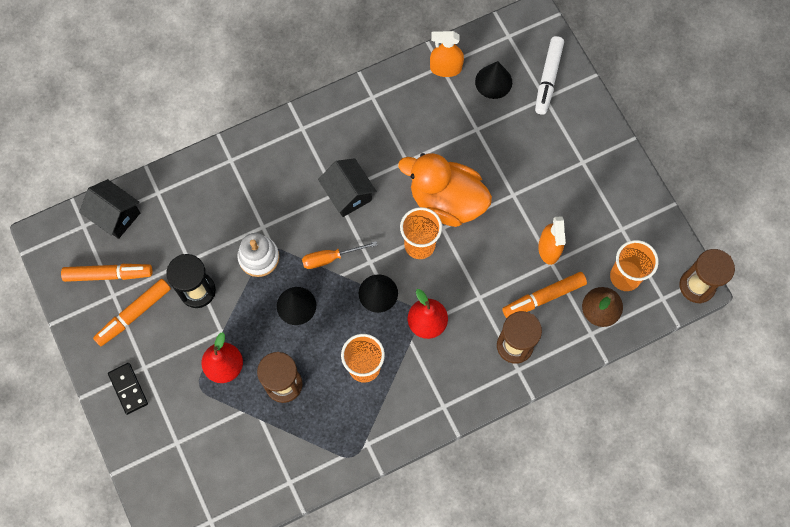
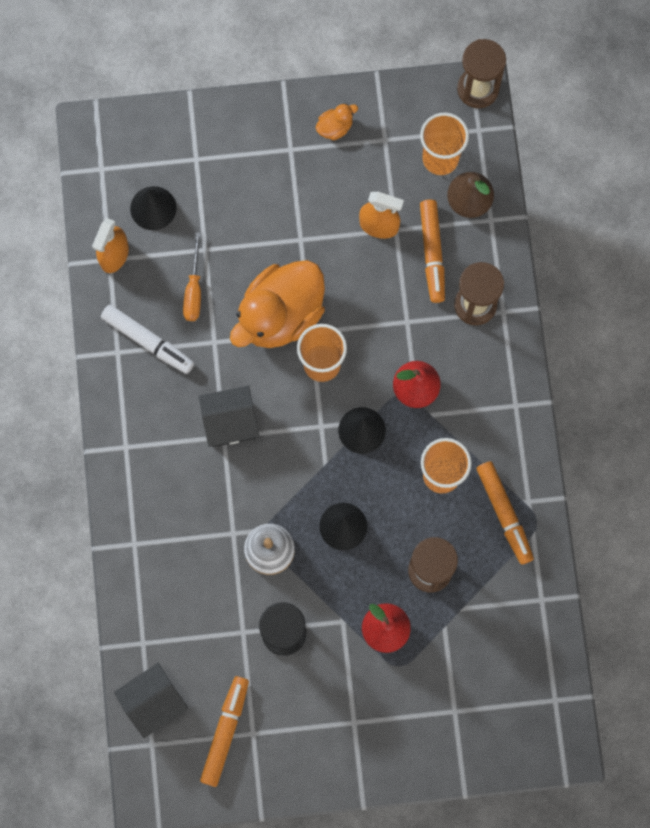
camera: 70 degrees left, 5 degrees up
orange marker [93,279,171,346] -> orange marker moved to [476,461,534,565]
black domino [108,363,148,415] -> none
orange screwdriver [302,241,377,269] -> orange screwdriver moved to [183,233,201,321]
white marker [535,36,564,115] -> white marker moved to [101,304,194,374]
none -> orange duck [316,104,358,140]

